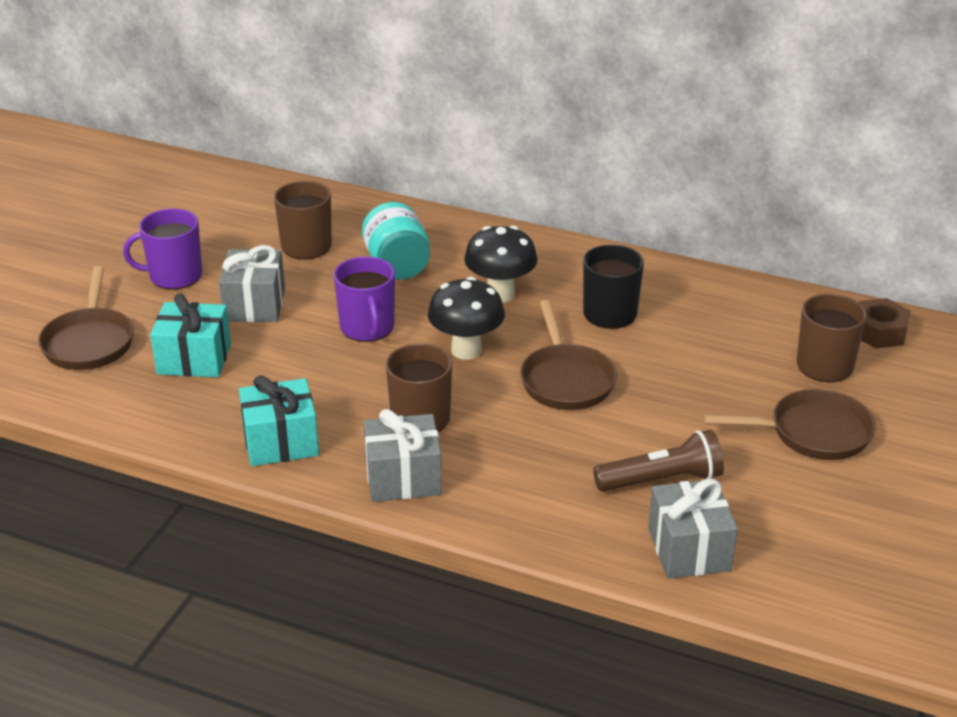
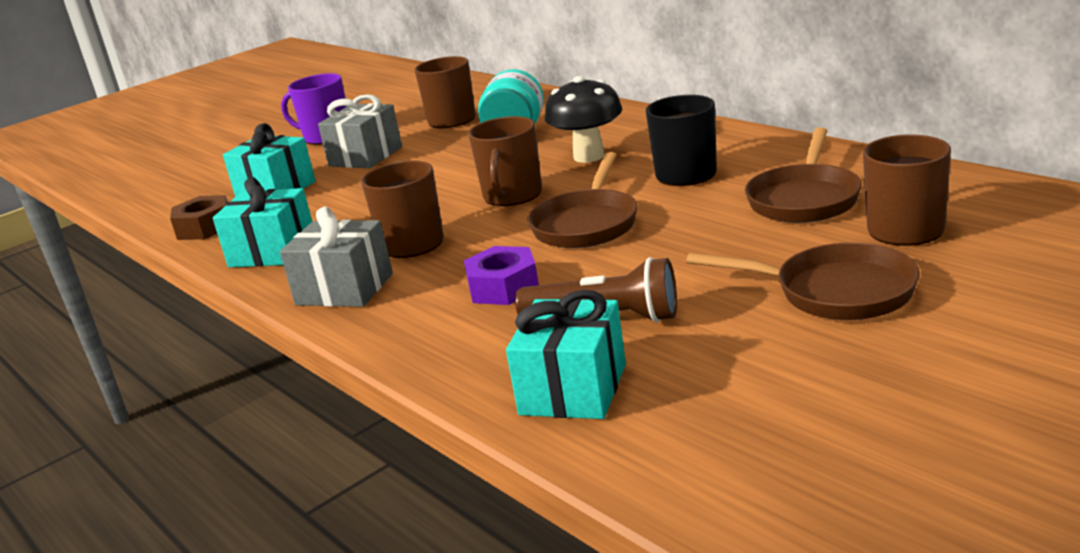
camera: 30 degrees right, 10 degrees down
brown pan [38,266,134,370] -> brown pan moved to [745,127,862,223]
purple mug [334,256,395,342] -> none
black mushroom [428,277,505,360] -> brown mug [468,116,542,206]
grey gift [648,479,738,579] -> turquoise gift [506,290,626,419]
brown nut [858,298,911,349] -> brown nut moved to [170,195,228,240]
none -> purple nut [464,246,539,305]

